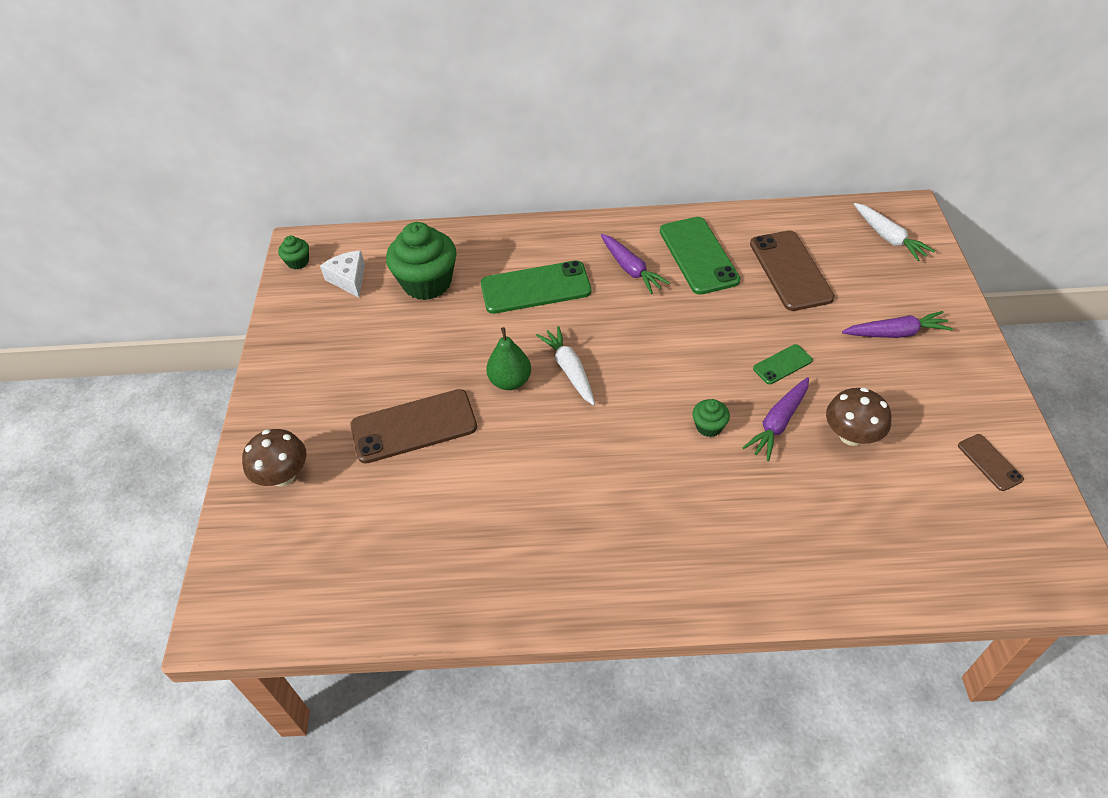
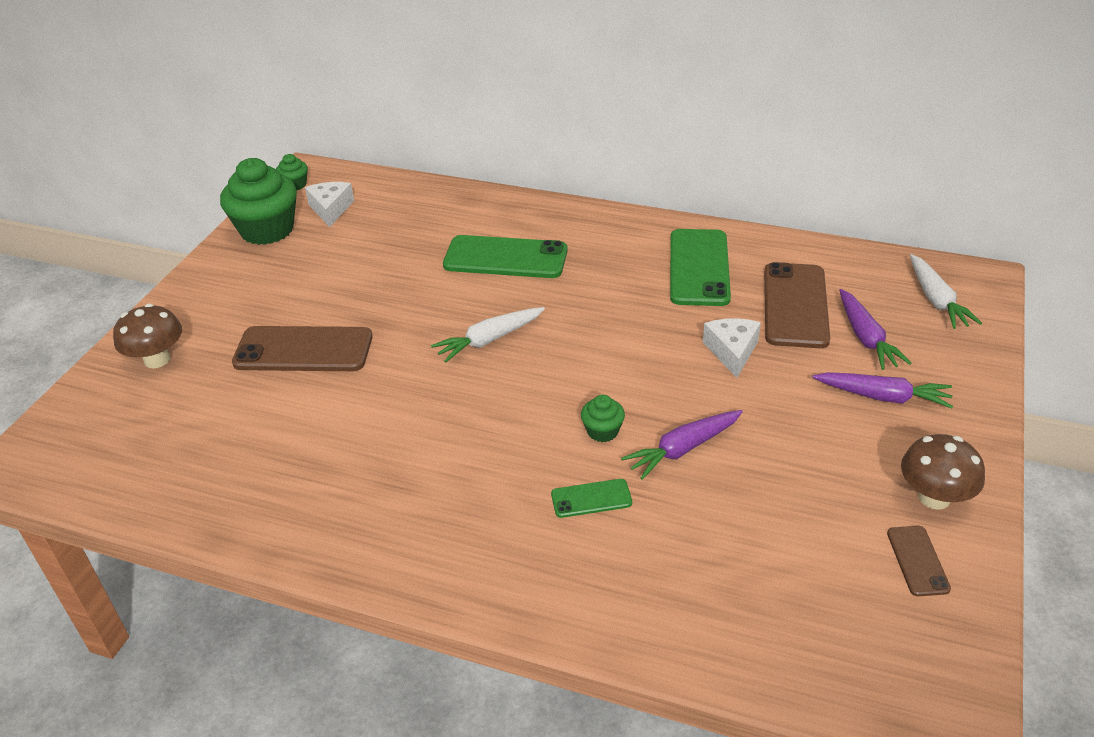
camera: 20 degrees right, 10 degrees down
green cupcake [386,222,457,300] -> green cupcake moved to [220,158,297,245]
green pear [486,327,531,390] -> none
white carrot [536,326,595,405] -> white carrot turned 120 degrees counterclockwise [431,307,545,362]
purple carrot [601,234,670,294] -> purple carrot moved to [839,289,911,370]
green phone [753,344,813,384] -> green phone moved to [551,479,632,518]
brown mushroom [826,388,892,446] -> brown mushroom moved to [901,434,985,510]
none -> white cheese [703,318,761,378]

